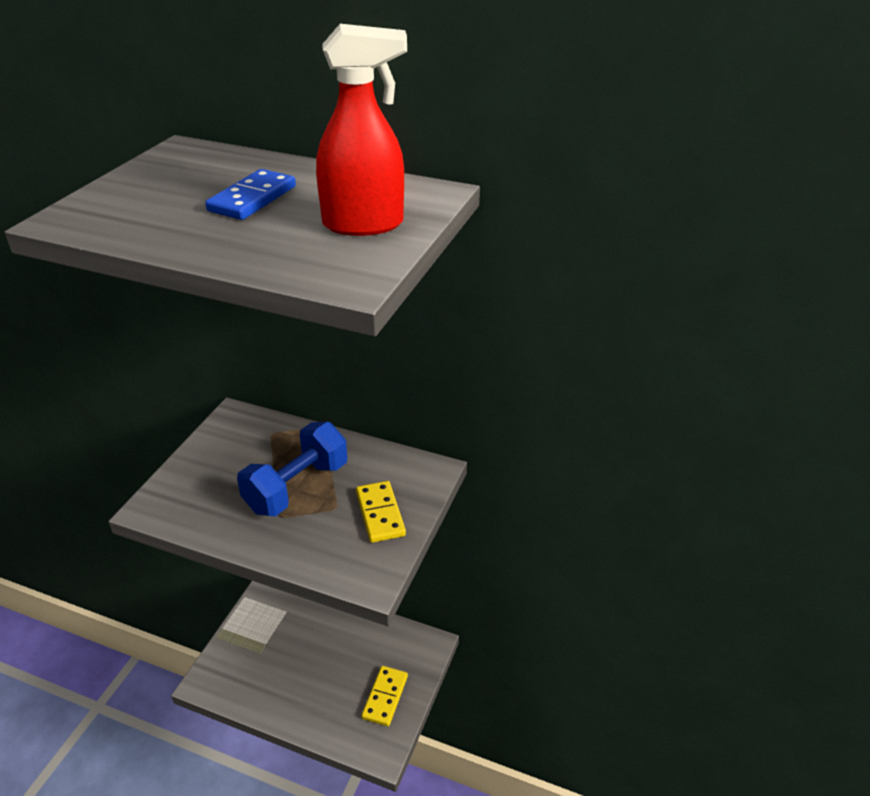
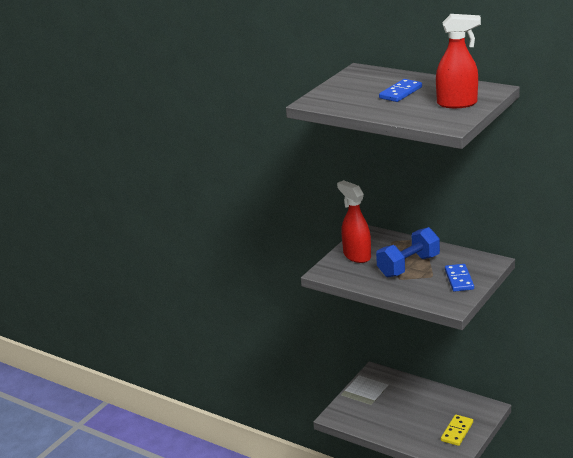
camera: 15 degrees right, 10 degrees down
yellow domino [356,481,406,543] -> blue domino [445,264,474,292]
none -> red spray bottle [337,180,371,263]

